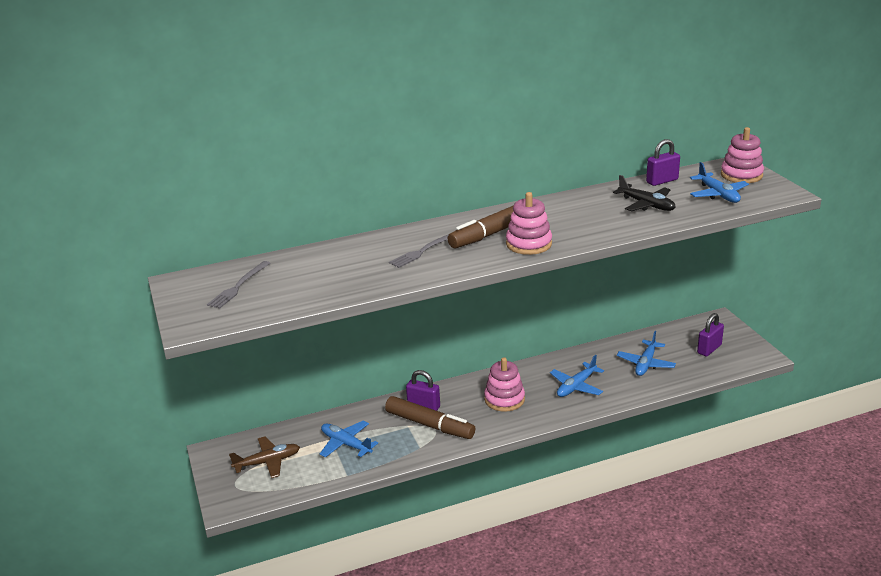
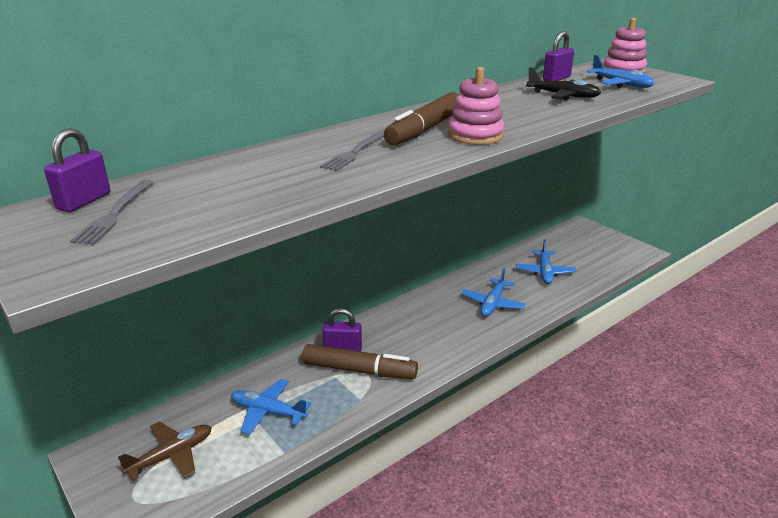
camera: 20 degrees left, 0 degrees up
pink stacking toy [484,357,525,412] -> none
purple padlock [697,313,724,357] -> purple padlock moved to [44,128,110,212]

